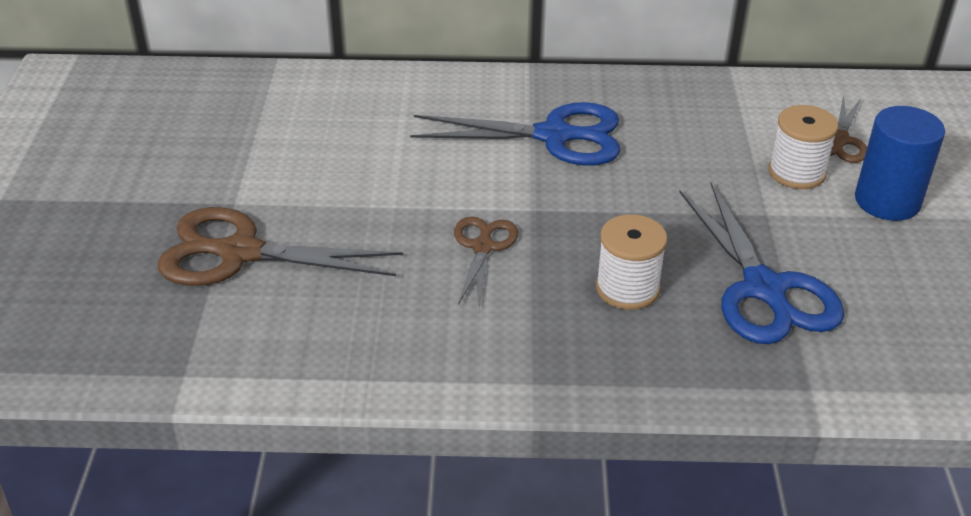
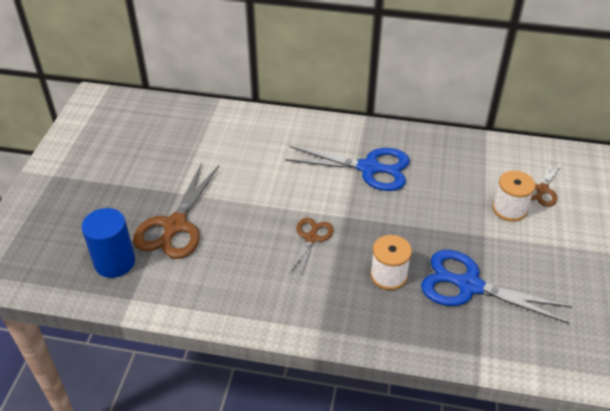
camera: 10 degrees right, 5 degrees up
brown scissors [158,207,403,286] -> brown scissors turned 90 degrees counterclockwise [133,163,219,259]
blue scissors [679,182,844,344] -> blue scissors turned 120 degrees clockwise [421,250,572,324]
blue cylinder [855,106,945,221] -> blue cylinder moved to [82,208,135,278]

